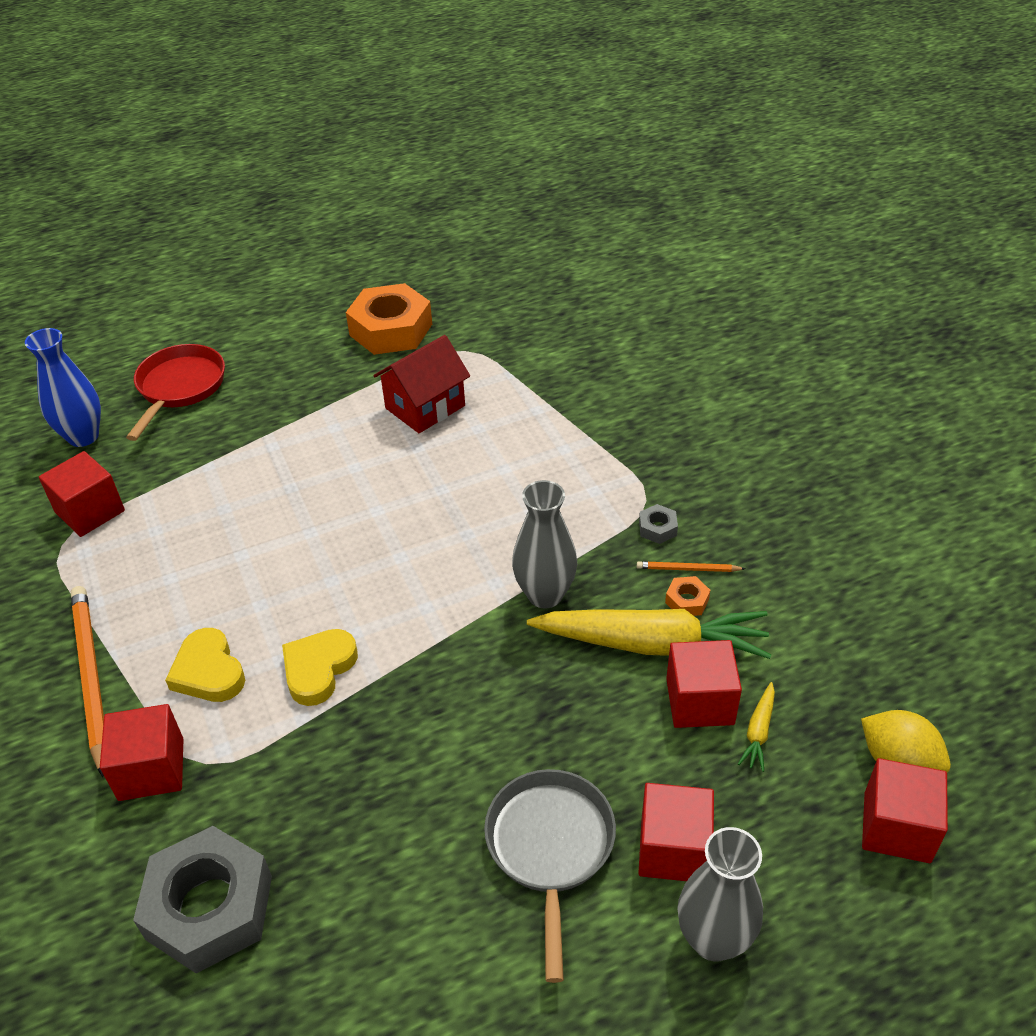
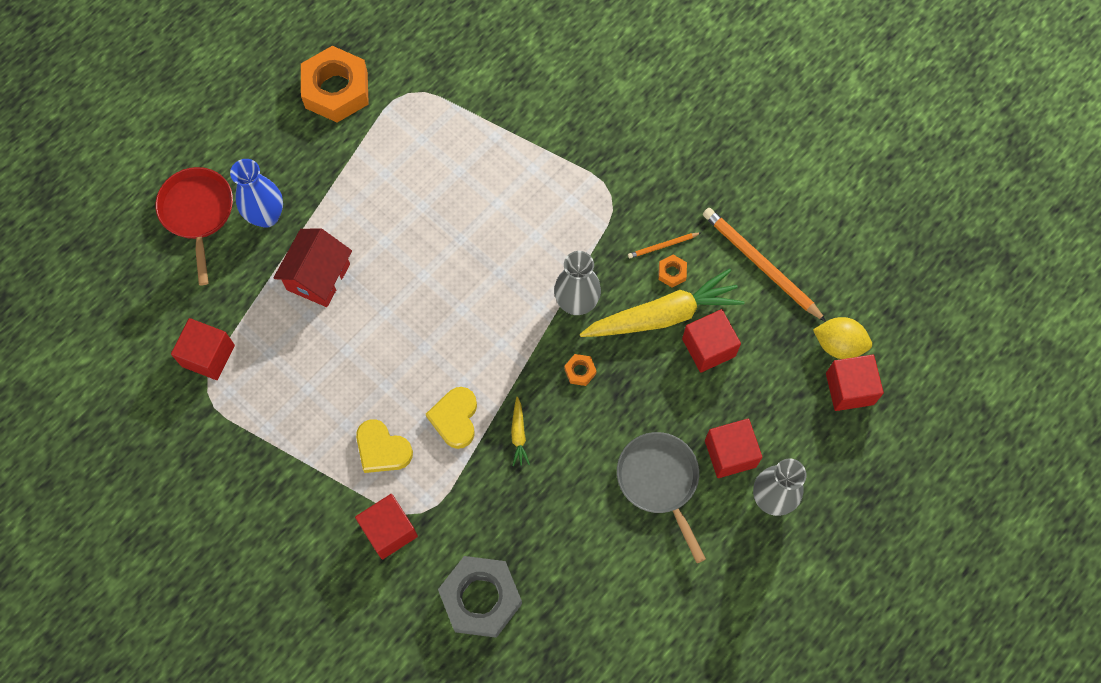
camera: 25 degrees left, 25 degrees up
blue vase [25,328,101,447] -> blue vase moved to [230,159,283,228]
orange pencil [71,586,104,777] -> orange pencil moved to [703,208,826,322]
red house [373,335,470,433] -> red house moved to [273,228,352,307]
grey nut [639,504,678,544] -> none
yellow carrot [738,682,775,772] -> yellow carrot moved to [511,397,530,466]
none -> orange nut [564,354,597,386]

